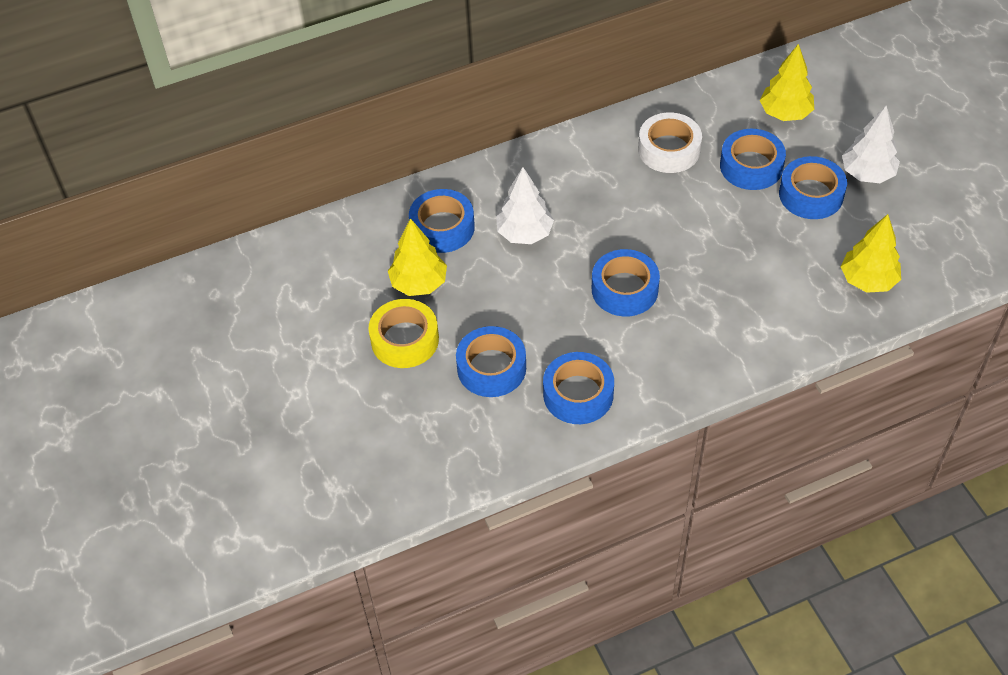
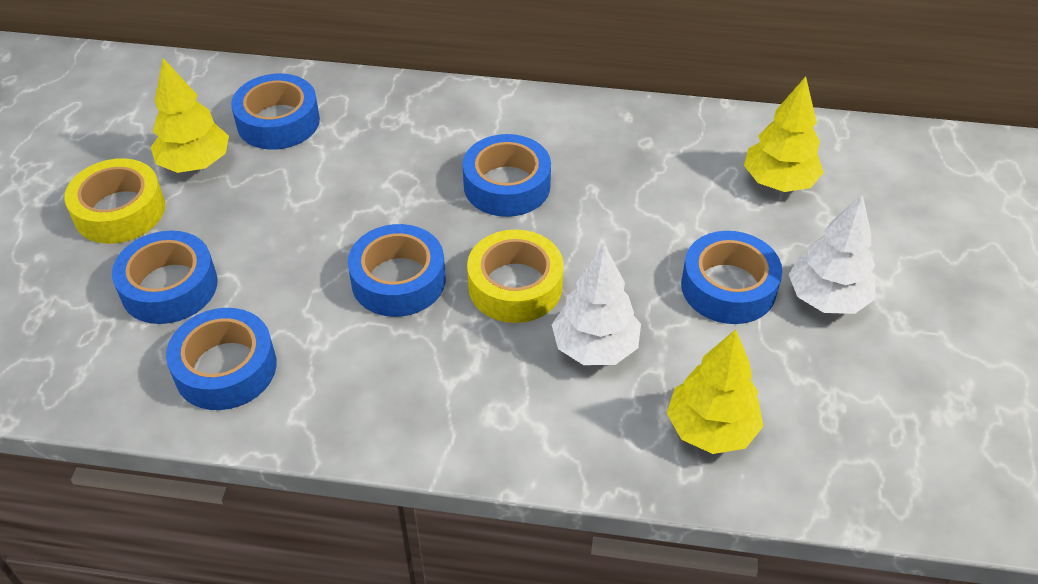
camera: 30 degrees right, 5 degrees down
white tree [496,167,554,244] -> white tree moved to [552,244,641,365]
white tape [638,112,702,173] -> none
blue tape [720,129,786,190] -> blue tape moved to [463,134,551,217]
none -> yellow tape [467,229,564,323]

